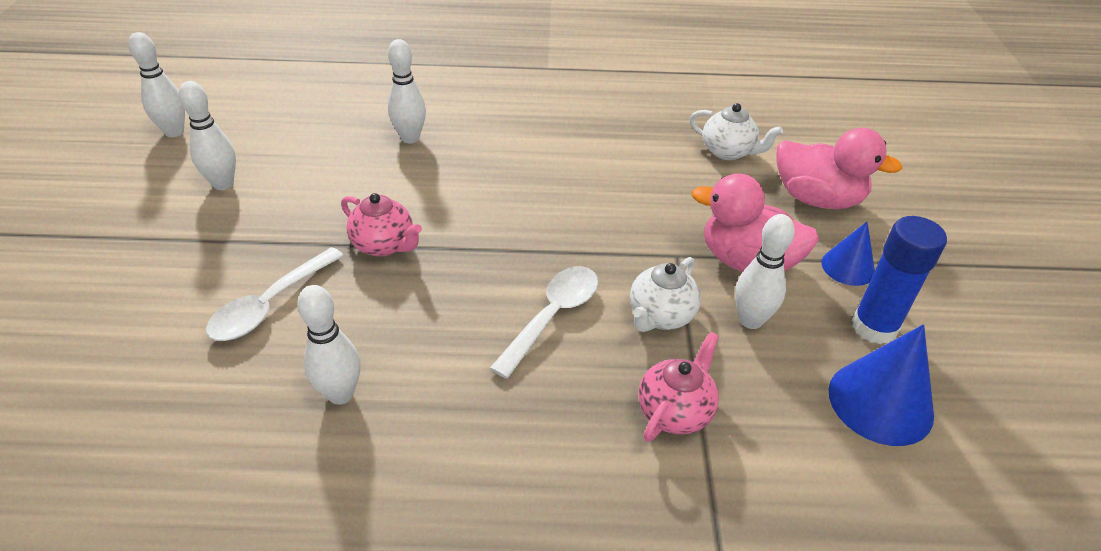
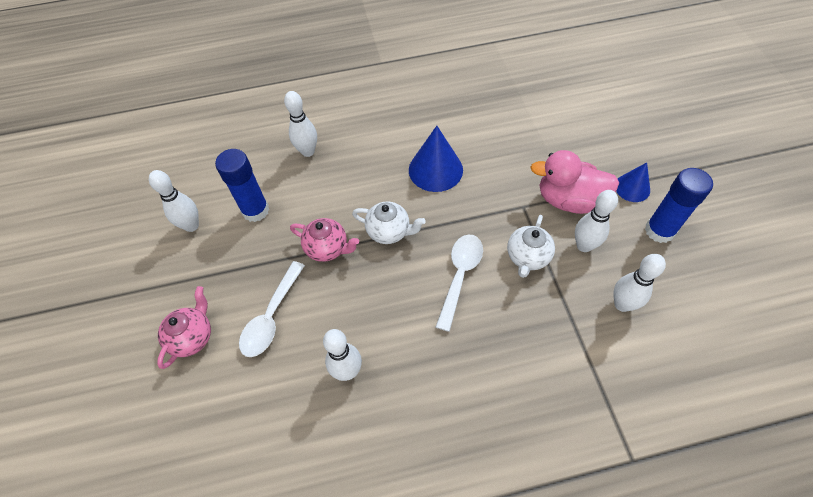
camera: 10 degrees left, 15 degrees up
white bowling pin [128,32,185,137] -> white bowling pin moved to [613,254,666,312]
pink teapot [639,332,719,442] -> pink teapot moved to [157,286,211,369]
white teapot [690,103,783,160] -> white teapot moved to [352,201,426,244]
pink duck [776,128,903,209] -> none
blue cone [829,324,934,446] -> blue cone moved to [409,126,463,192]
none -> blue glue stick [215,149,269,222]

